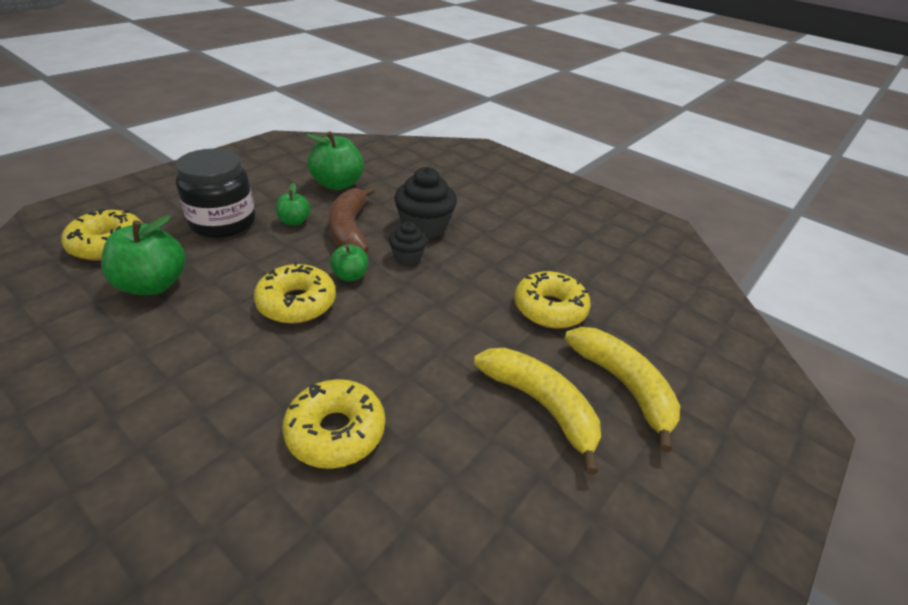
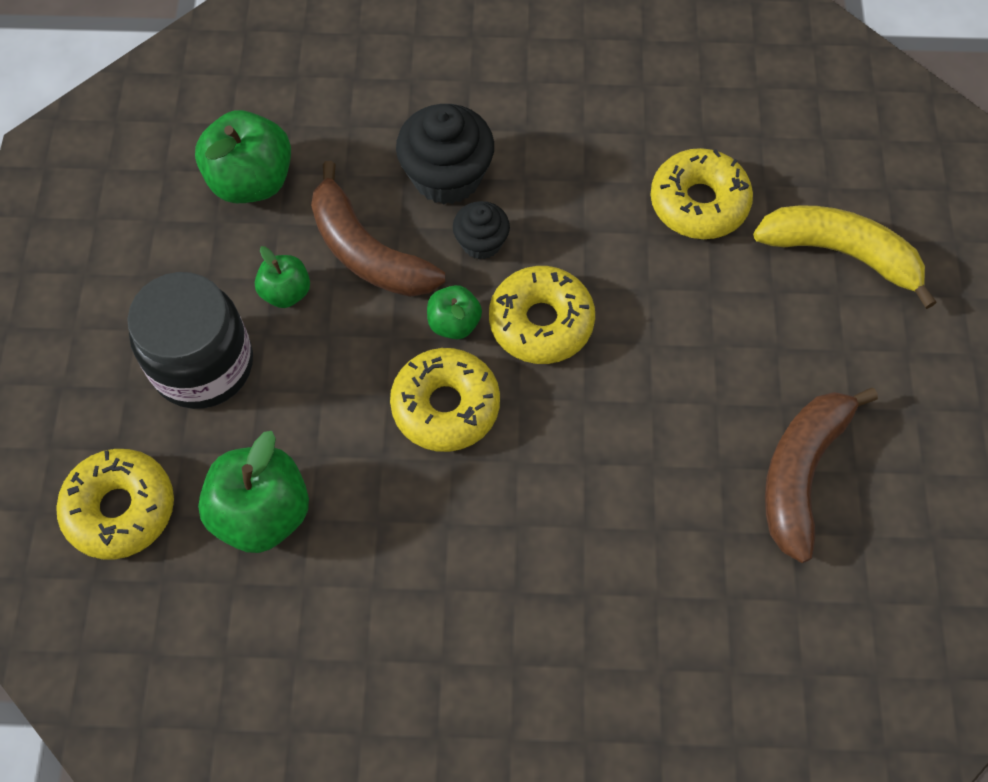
camera: 35 degrees left, 25 degrees up
yellow donut [282,379,385,469] -> yellow donut moved to [489,266,595,364]
yellow banana [474,348,601,475] -> none
none -> brown banana [765,388,878,563]

